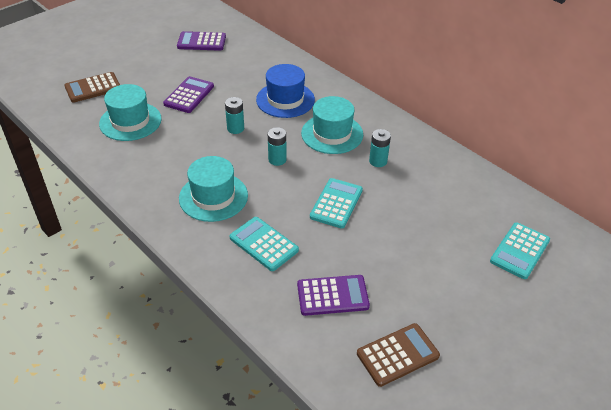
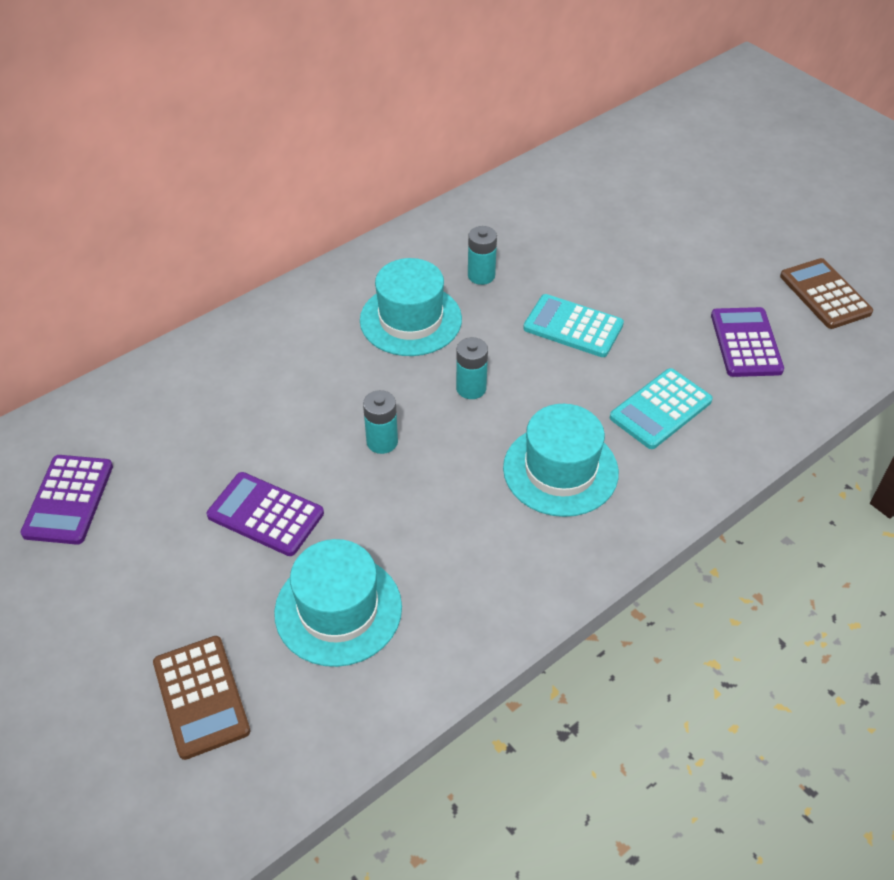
camera: 85 degrees left, 5 degrees up
blue hat [256,64,315,118] -> none
turquoise calculator [490,222,550,279] -> none

